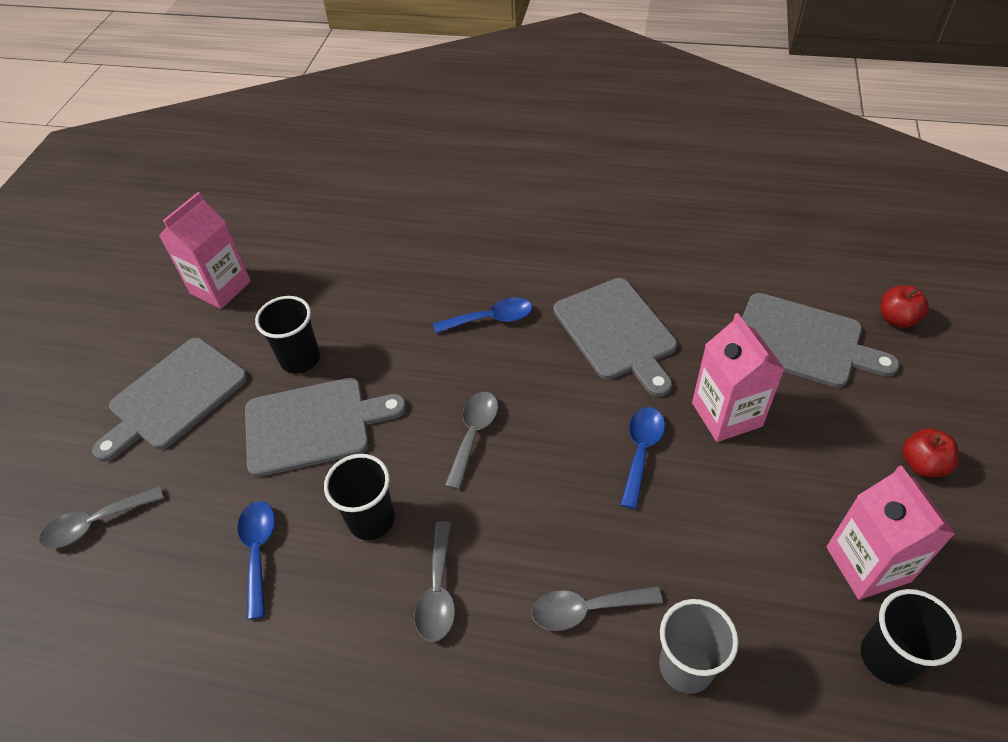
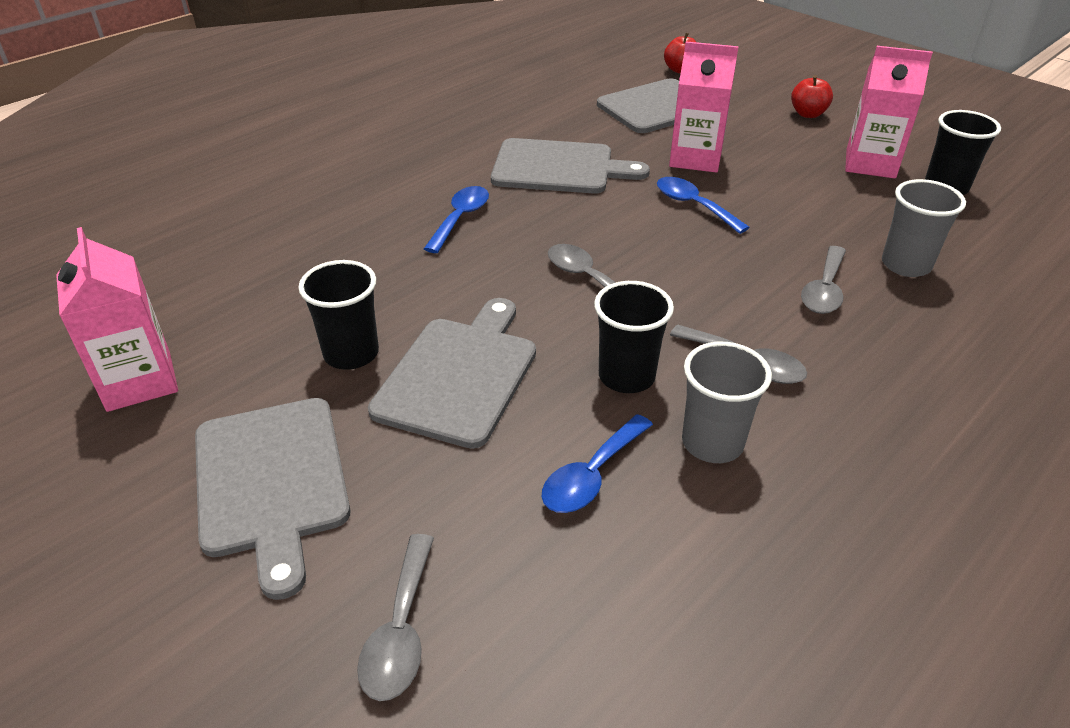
camera: 60 degrees left, 10 degrees down
blue spoon [237,501,275,620] -> blue spoon turned 75 degrees counterclockwise [542,414,653,513]
none -> grey cup [682,342,772,463]

